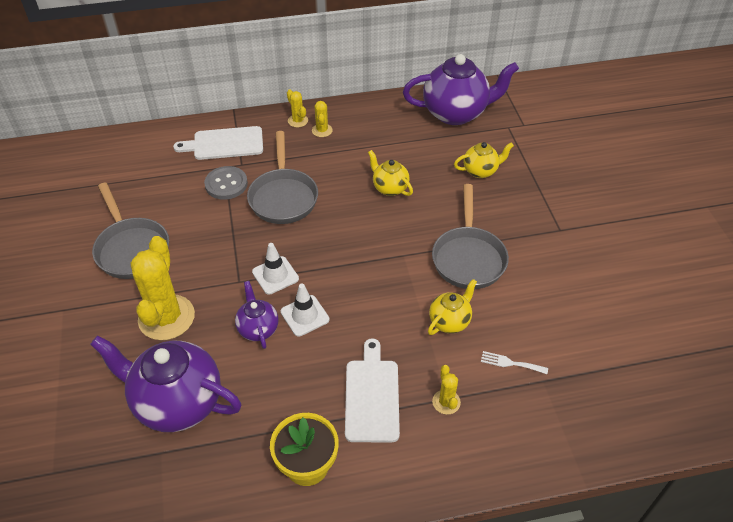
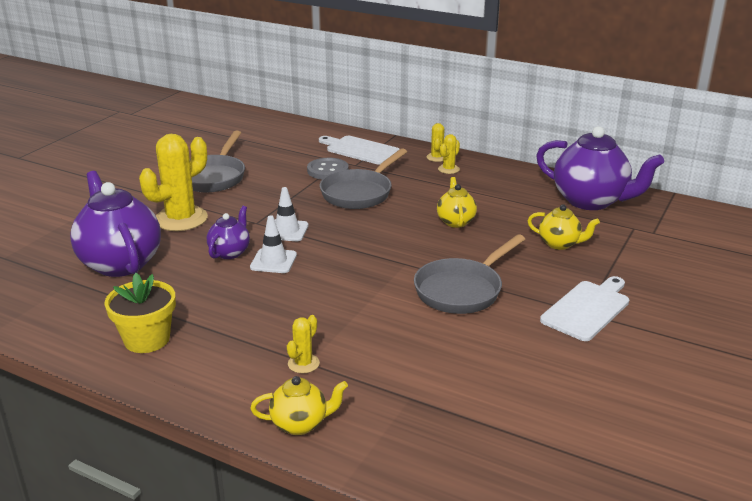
camera: 40 degrees right, 20 degrees down
white cutting board [345,339,400,442] -> white cutting board moved to [540,276,629,341]
yellow teapot [428,279,477,335] -> yellow teapot moved to [250,376,348,435]
white fork [481,351,548,374] -> none

